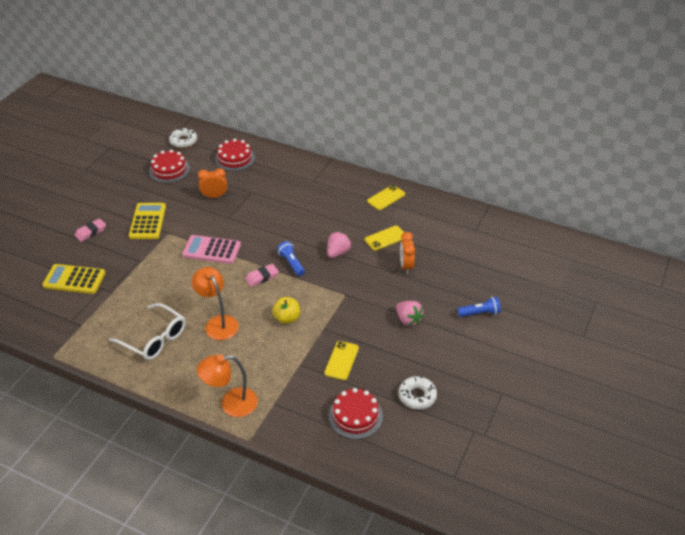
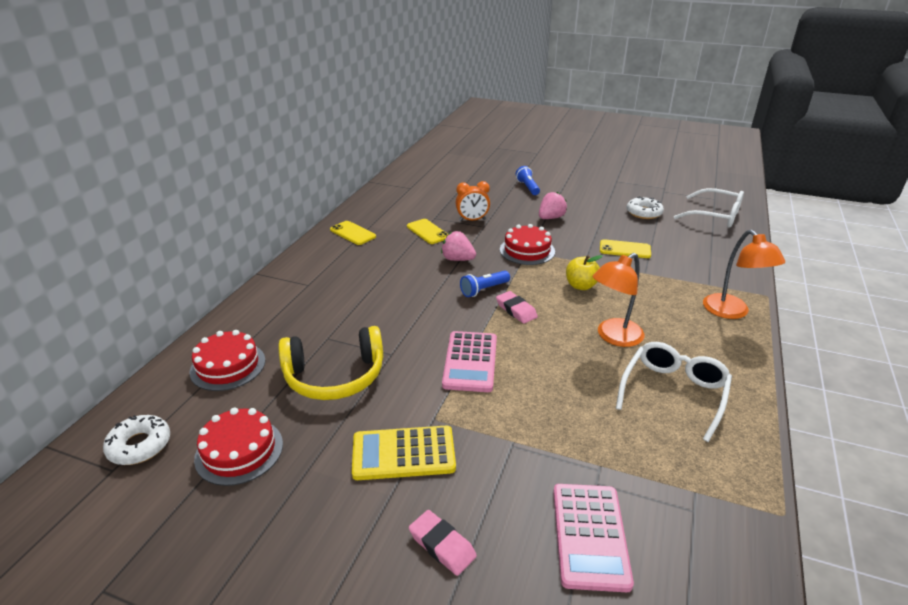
camera: 95 degrees left, 10 degrees down
yellow calculator [42,264,105,294] -> pink calculator [553,484,634,592]
orange clock [198,168,227,198] -> yellow headphones [278,326,383,400]
red cake [328,388,383,439] -> red cake moved to [500,224,555,265]
none -> white glasses [674,188,744,228]

